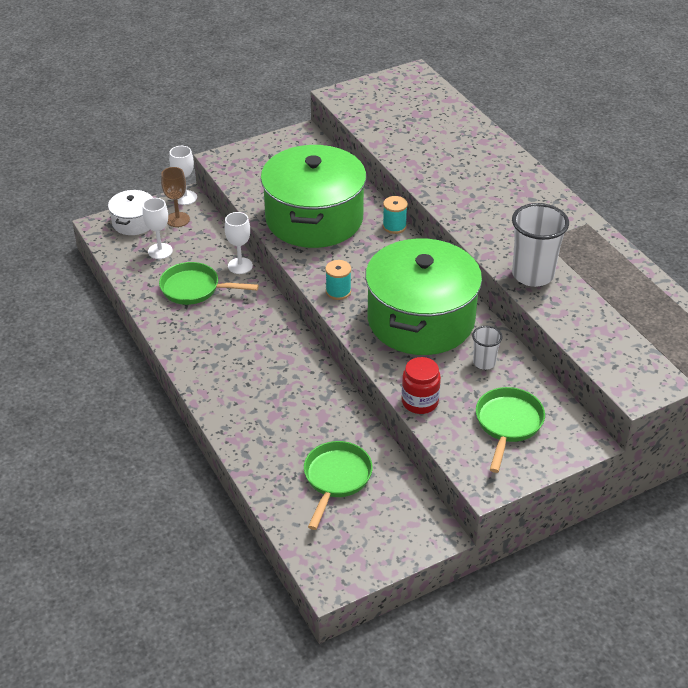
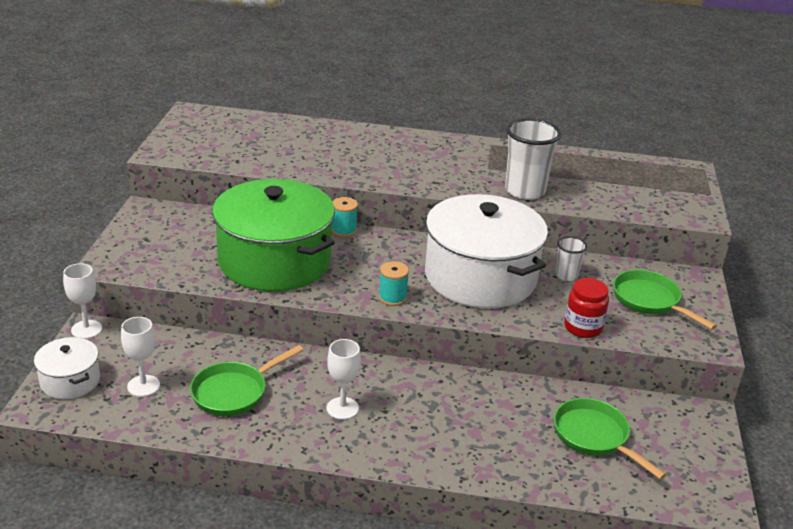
camera: 55 degrees left, 10 degrees down
brown goblet [161,167,190,227] -> none
white goblet [225,212,253,274] -> white goblet moved to [327,339,361,420]
green pot [365,238,482,355] -> white pot [425,194,548,308]

